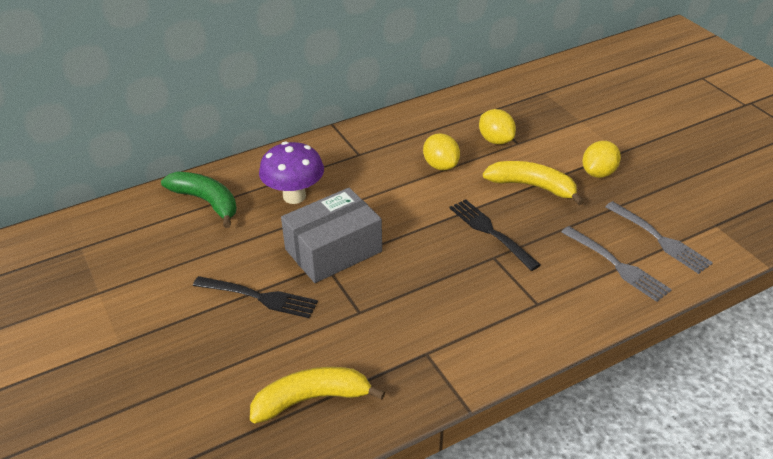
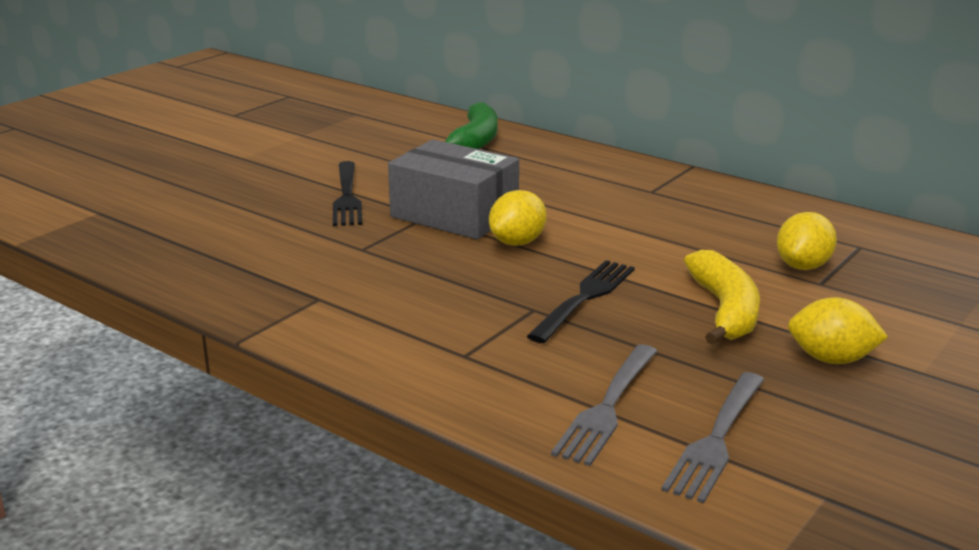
camera: 65 degrees right, 15 degrees down
yellow banana [250,367,385,424] -> none
purple mushroom [259,141,324,204] -> none
yellow lemon [423,133,460,170] -> yellow lemon moved to [489,190,547,246]

